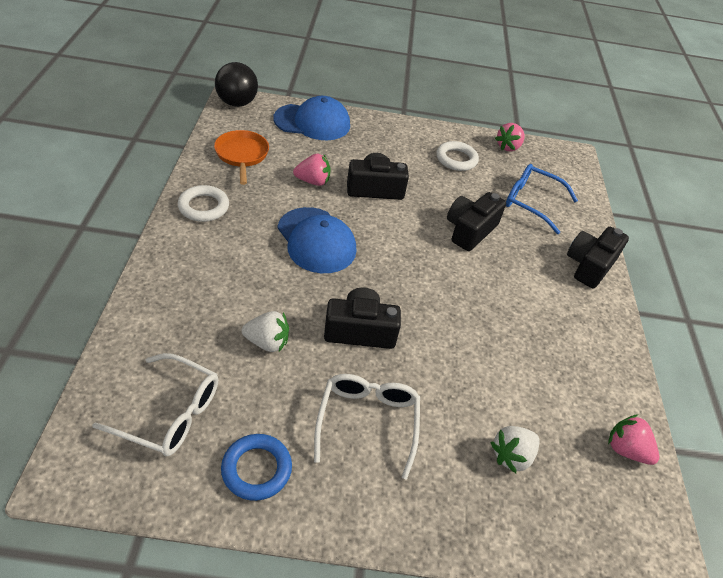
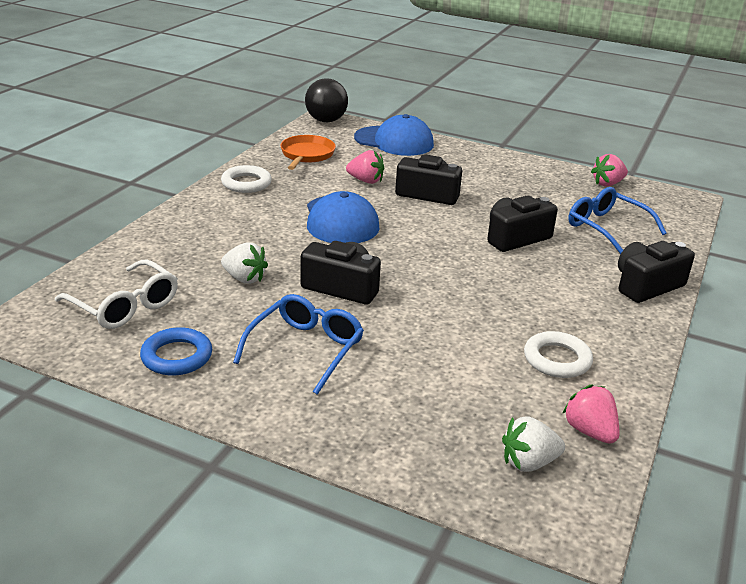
camera: 25 degrees right, 15 degrees down
white glasses [314,374,420,479] -> blue glasses [233,294,364,395]
white ring [436,141,479,171] -> white ring moved to [524,331,593,378]
white strawberry [490,426,540,473] -> white strawberry moved to [502,416,565,472]

